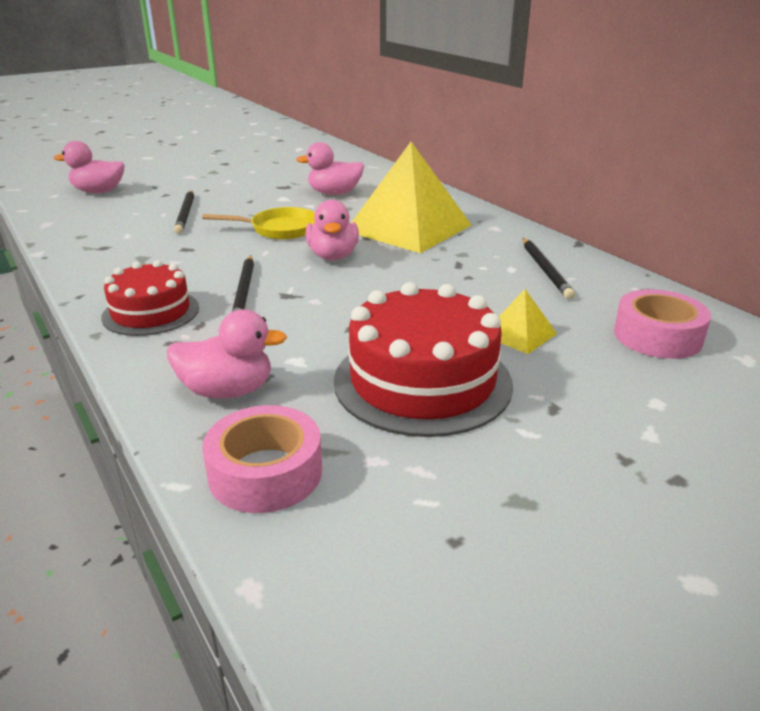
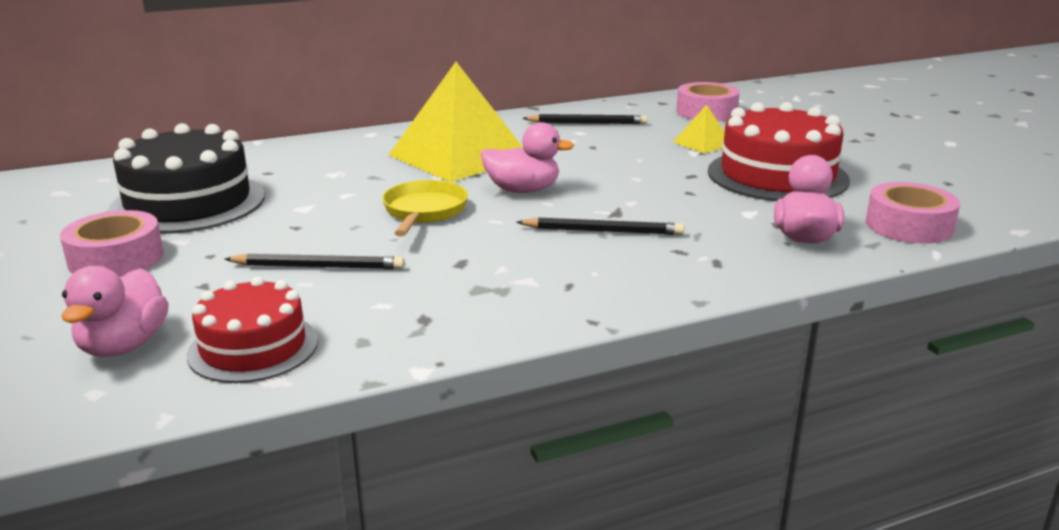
camera: 80 degrees left, 5 degrees down
red cake [101,260,199,336] -> red cake moved to [187,276,318,383]
pink duck [296,142,364,195] -> none
none -> pink tape [60,210,164,277]
none -> black cake [108,123,265,234]

